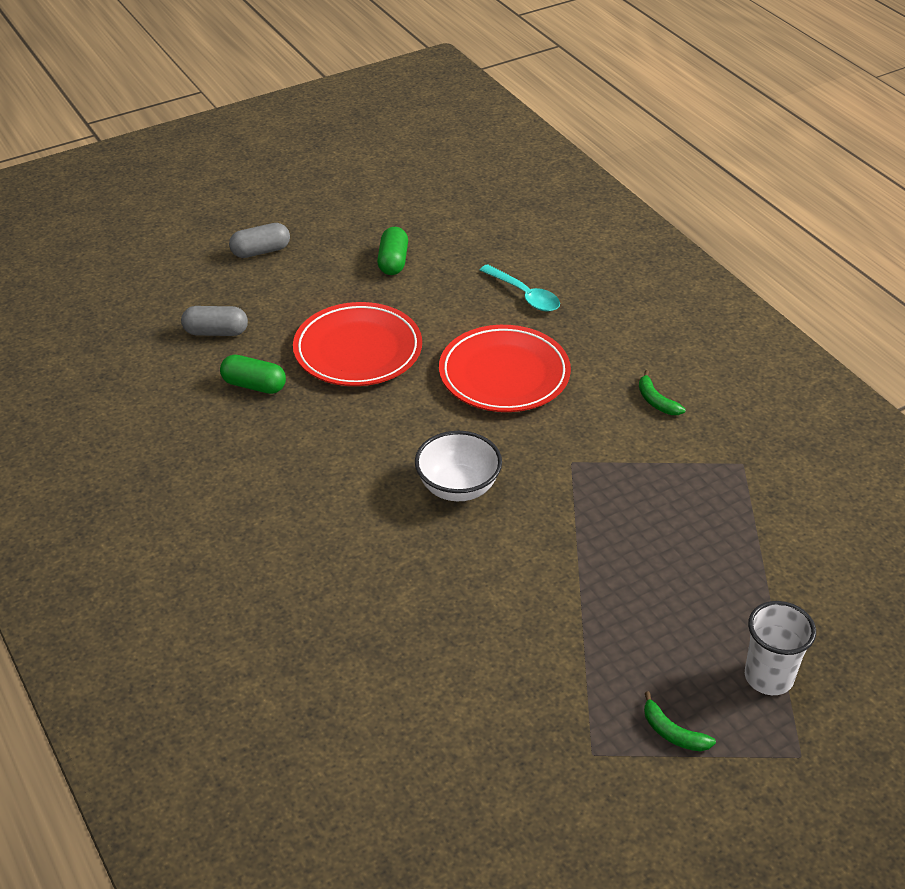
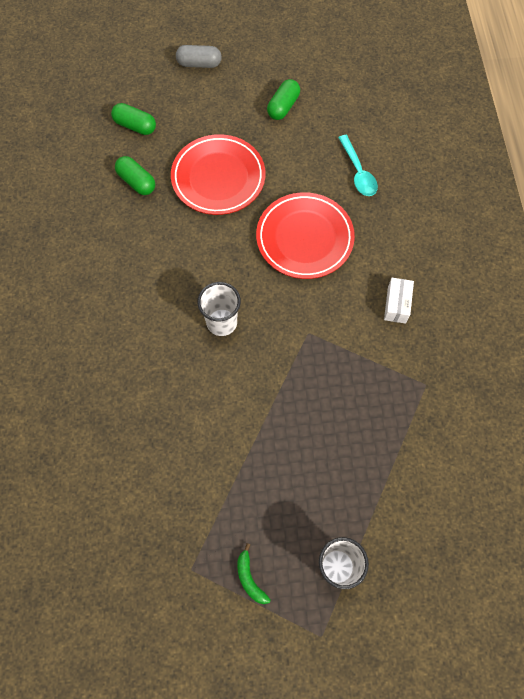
camera: 25 degrees right, 25 degrees up
grey capsule [181,306,248,336] -> green capsule [111,103,156,135]
white bowl [415,431,502,501] -> white cup [197,282,241,336]
green banana [639,370,686,415] -> white box [384,278,414,324]

